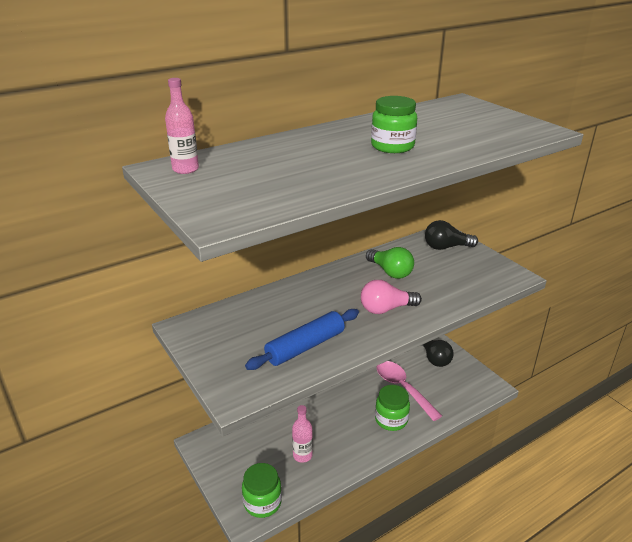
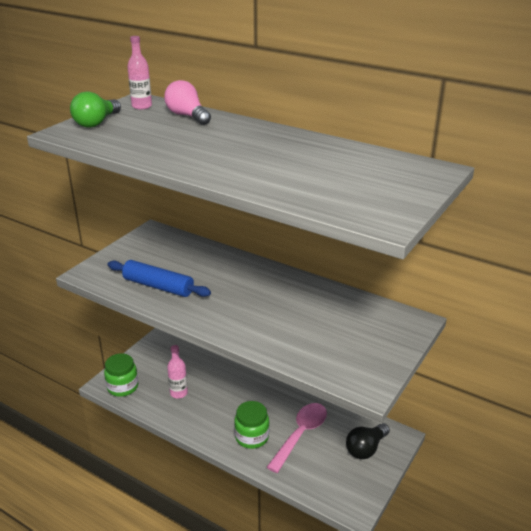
camera: 65 degrees right, 0 degrees up
pink light bulb [361,280,422,314] -> pink light bulb moved to [164,80,211,125]
green light bulb [366,247,414,279] -> green light bulb moved to [70,92,121,128]
green jar [371,96,417,153] -> none
black light bulb [425,220,478,250] -> none

